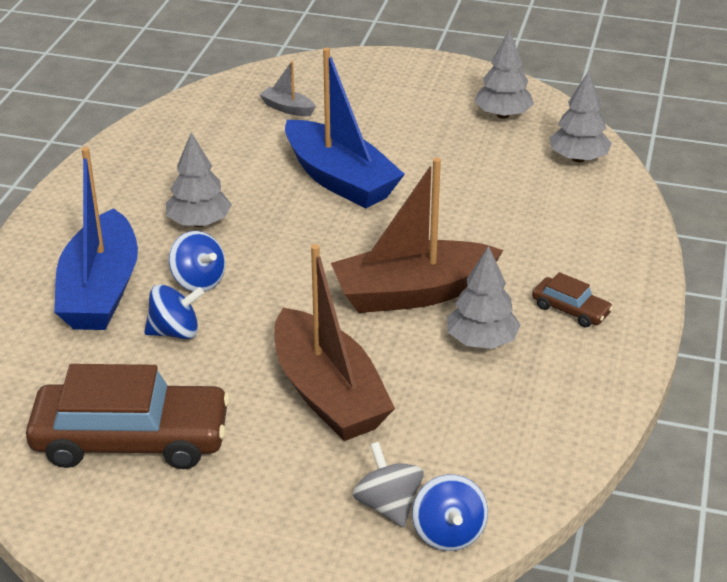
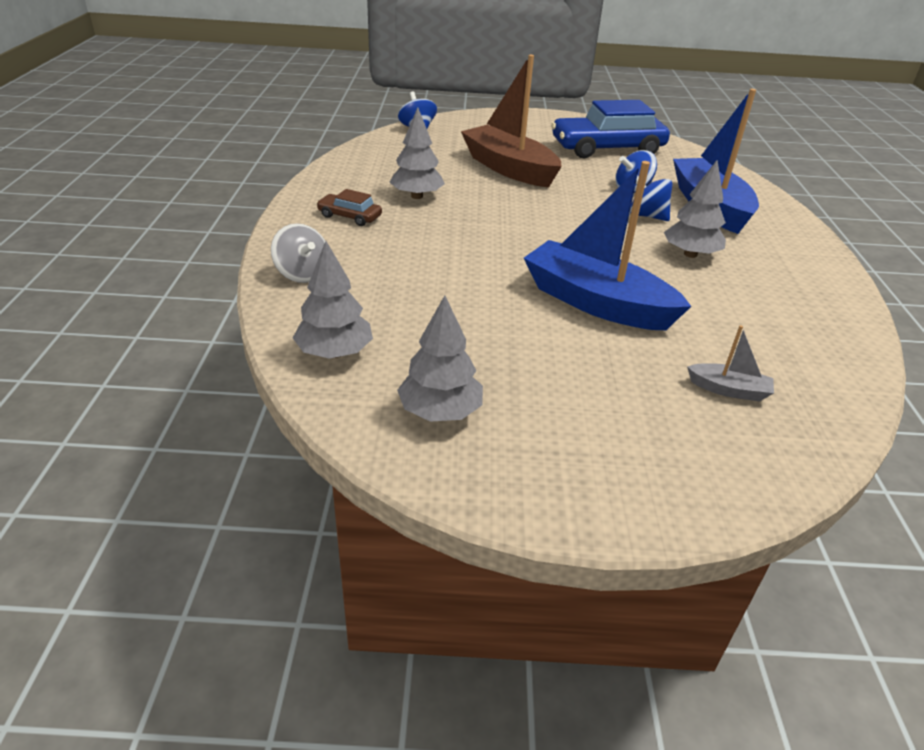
camera: 165 degrees right, 0 degrees up
brown car [26,364,230,469] -> blue car [551,100,670,158]
brown boat [331,158,503,313] -> none
grey spinning top [353,442,423,527] -> grey spinning top moved to [271,223,325,283]

